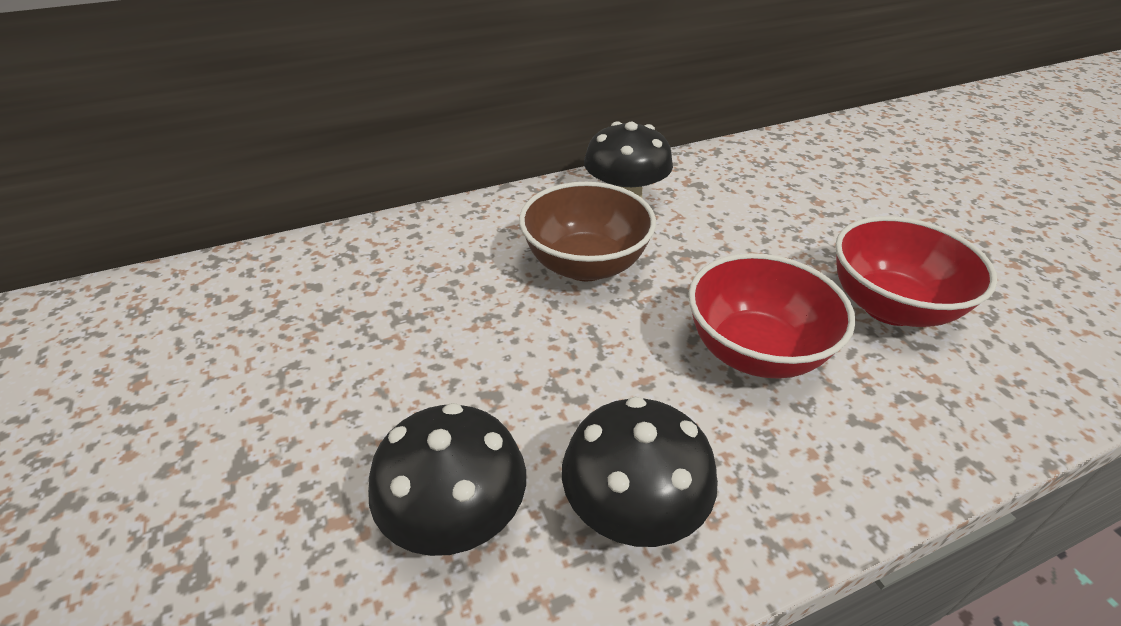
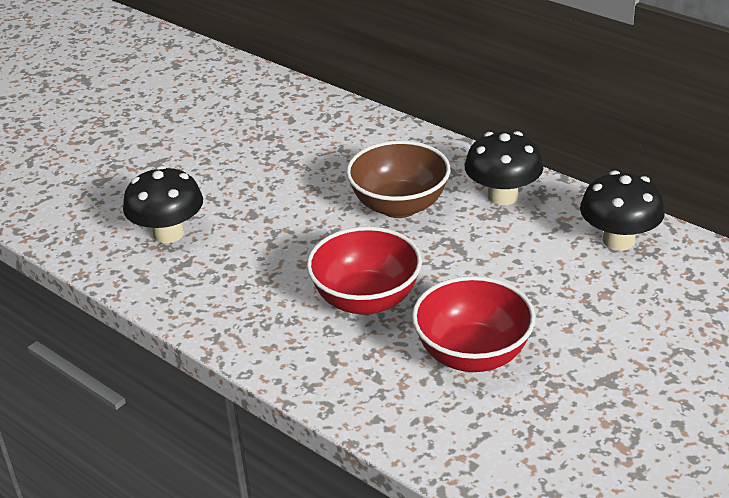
camera: 65 degrees right, 5 degrees down
black mushroom [562,397,718,547] -> black mushroom moved to [580,171,665,251]

